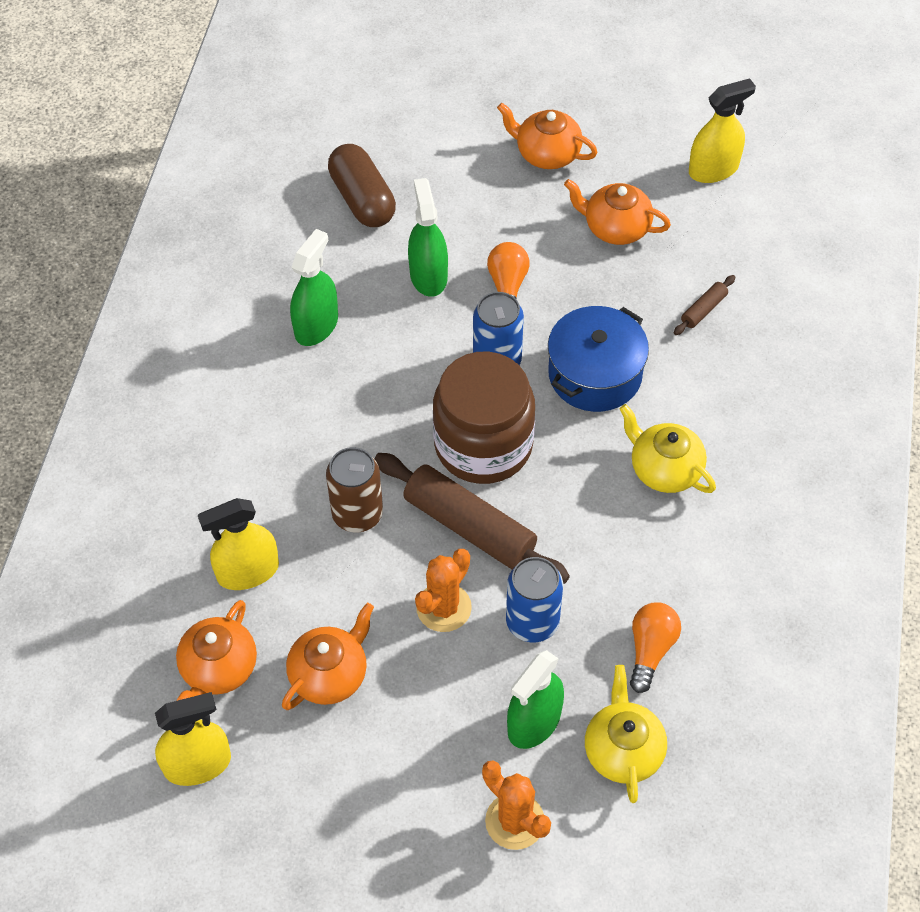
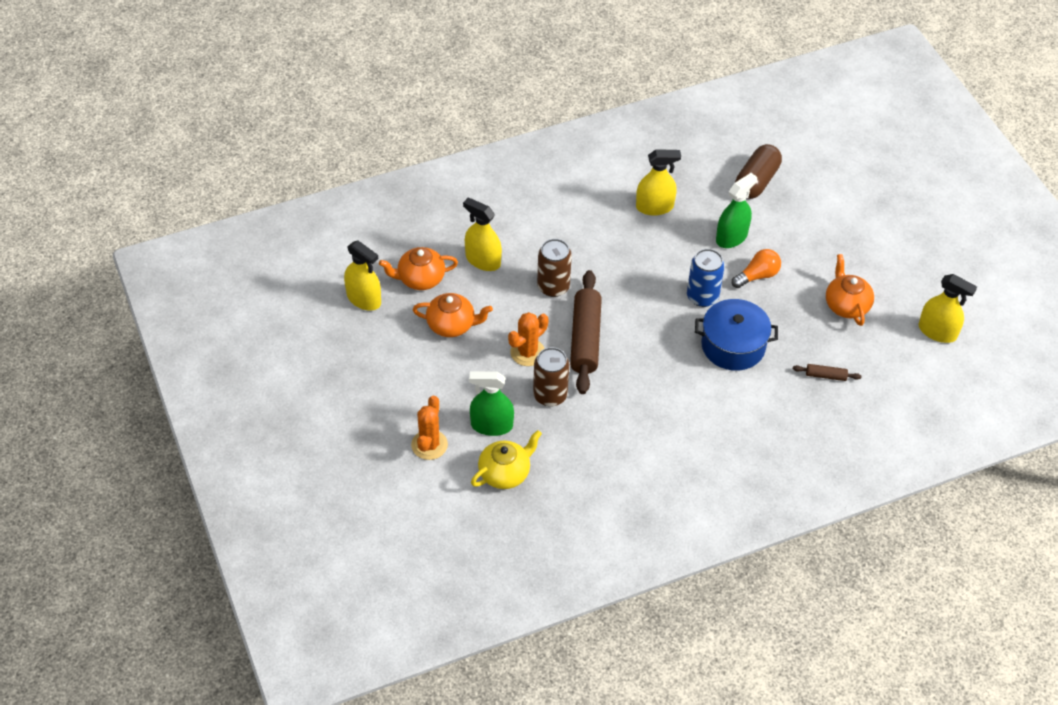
camera: 55 degrees right, 5 degrees down
green spray bottle [290,229,338,346] -> yellow spray bottle [636,149,681,215]
orange cactus [415,549,472,632] -> orange cactus turned 45 degrees counterclockwise [508,312,549,366]
brown jar [433,351,535,484] -> none
orange teapot [497,103,598,169] -> none
blue can [506,557,563,643] -> brown can [533,347,569,407]
yellow teapot [620,404,716,493] -> none
orange light bulb [630,602,681,693] -> none

